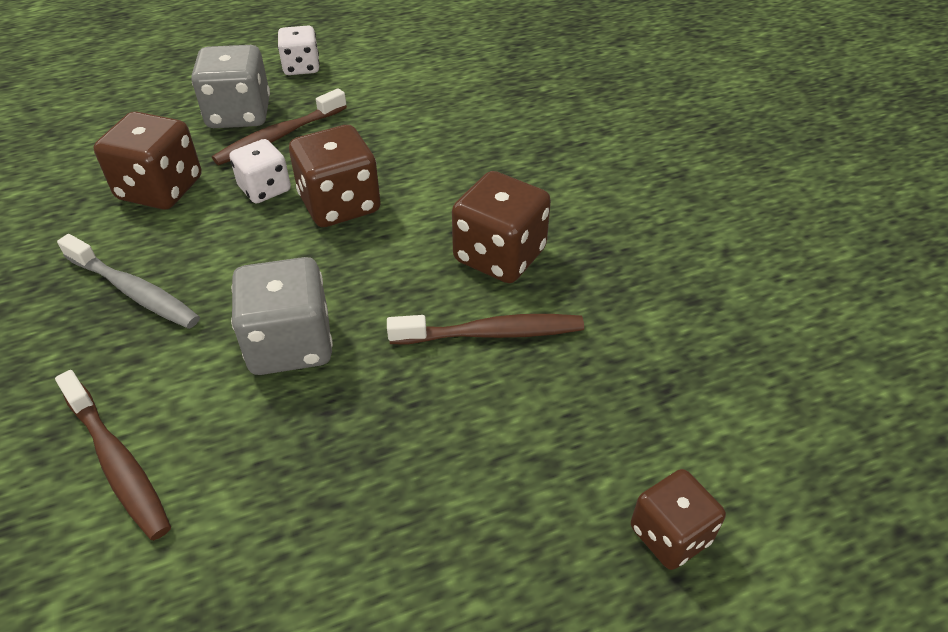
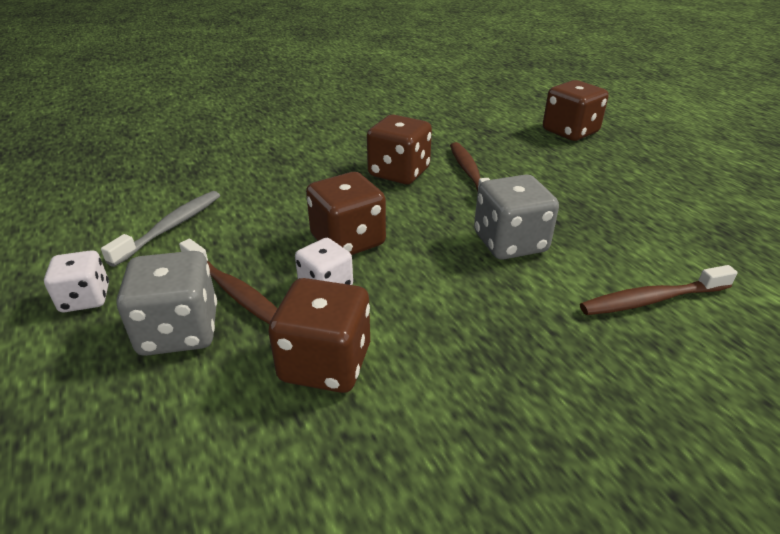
camera: 95 degrees left, 10 degrees down
brown toothbrush [55,370,171,540] -> brown toothbrush turned 150 degrees counterclockwise [580,265,738,315]
grey toothbrush [57,234,200,329] -> grey toothbrush moved to [101,191,220,267]
brown dice [631,469,726,570] -> brown dice [543,80,609,141], size x1.57

